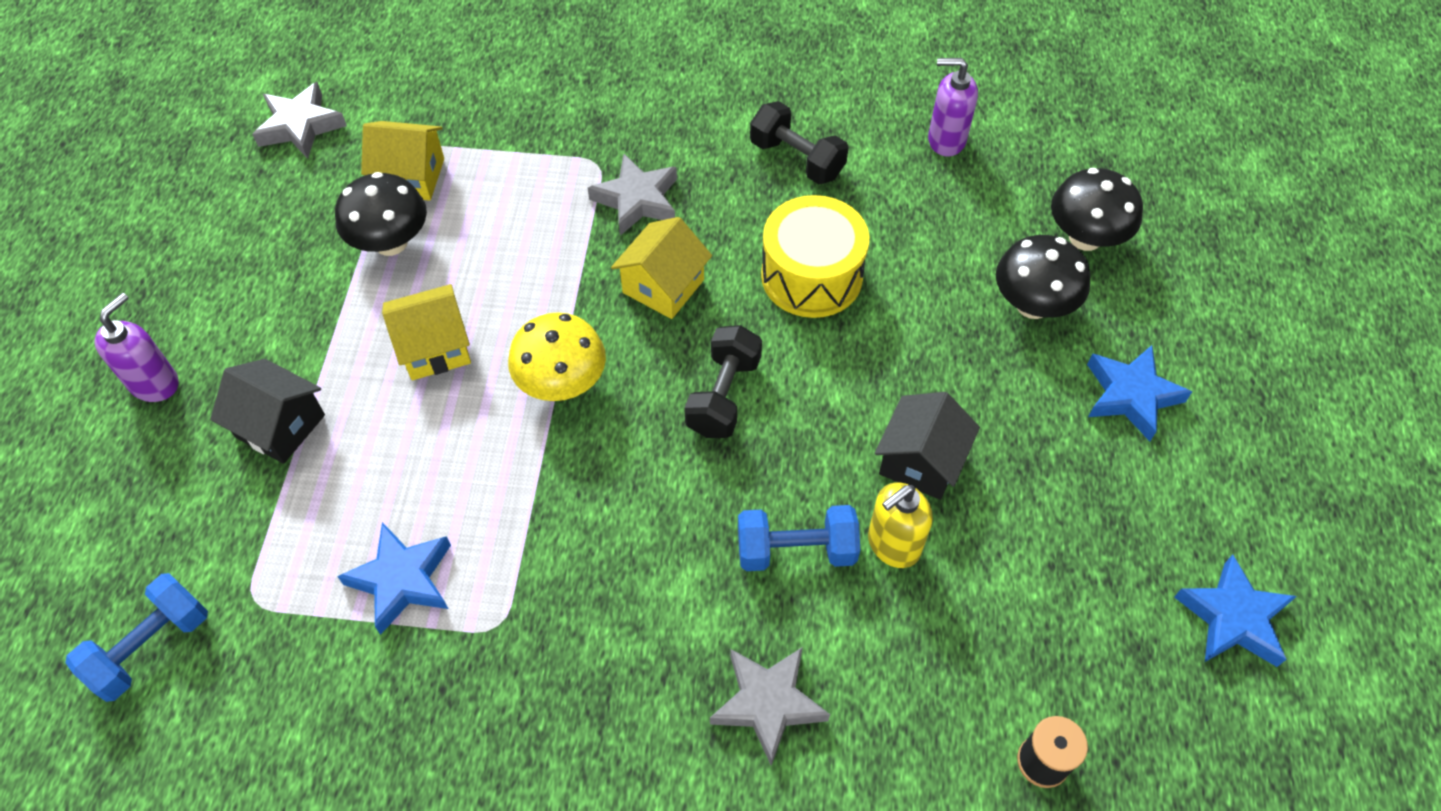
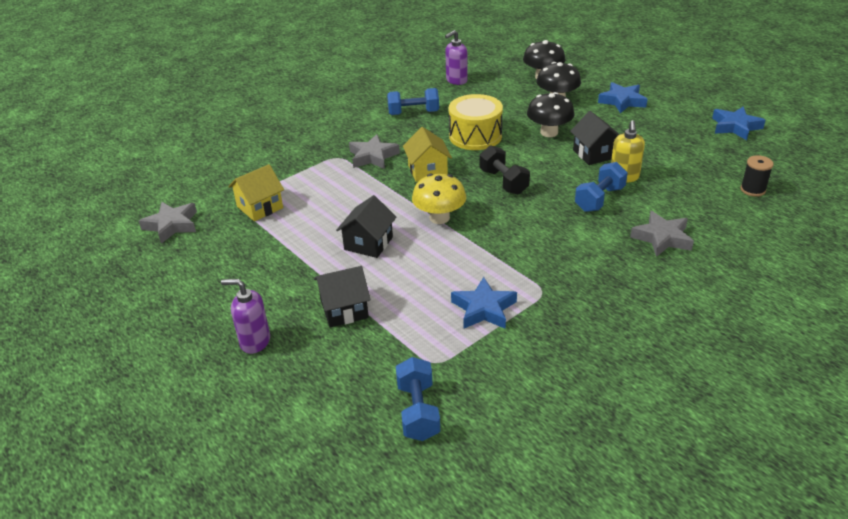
camera: 45 degrees left, 20 degrees down
purple soap dispenser [94,293,179,402] -> purple soap dispenser turned 60 degrees counterclockwise [221,279,270,354]
black mushroom [335,172,427,256] -> black mushroom moved to [527,92,574,137]
yellow house [382,284,471,380] -> black house [336,195,396,258]
black dumbbell [750,101,848,184] -> blue dumbbell [387,88,439,115]

